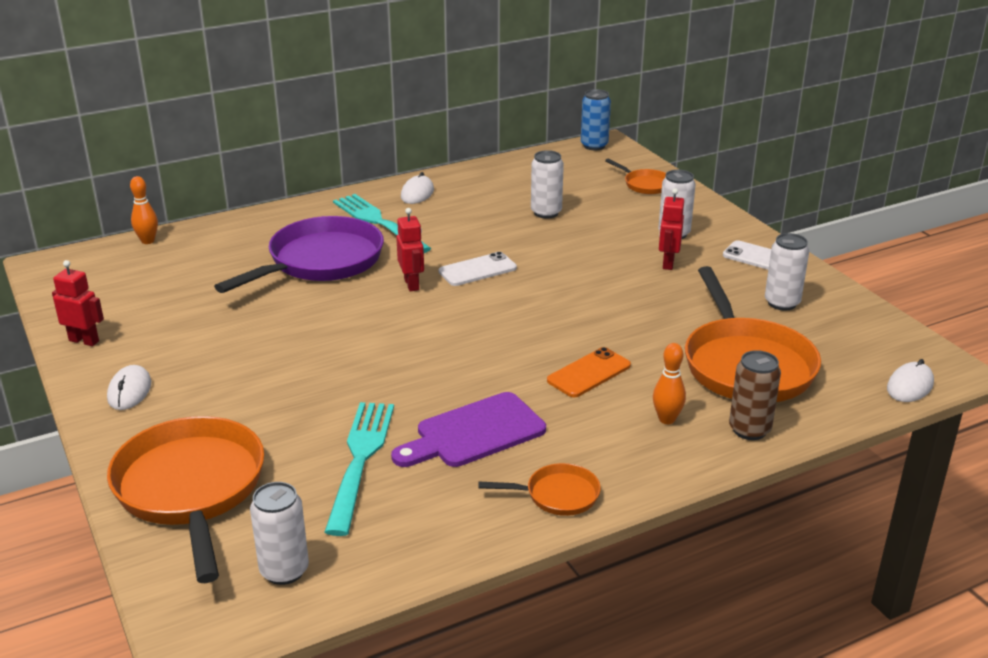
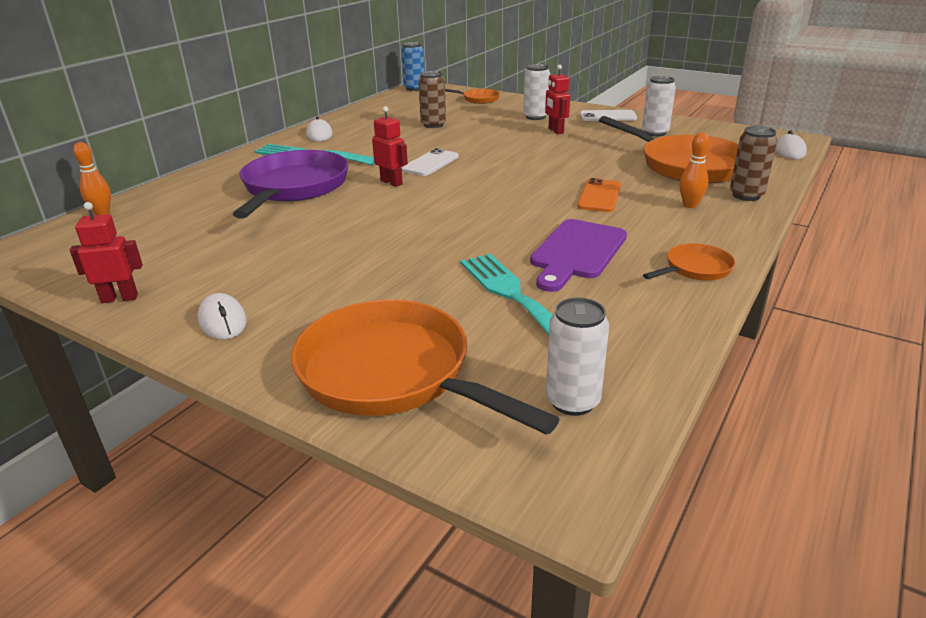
camera: 30 degrees left, 0 degrees up
white can [531,150,564,219] -> brown can [418,71,446,128]

